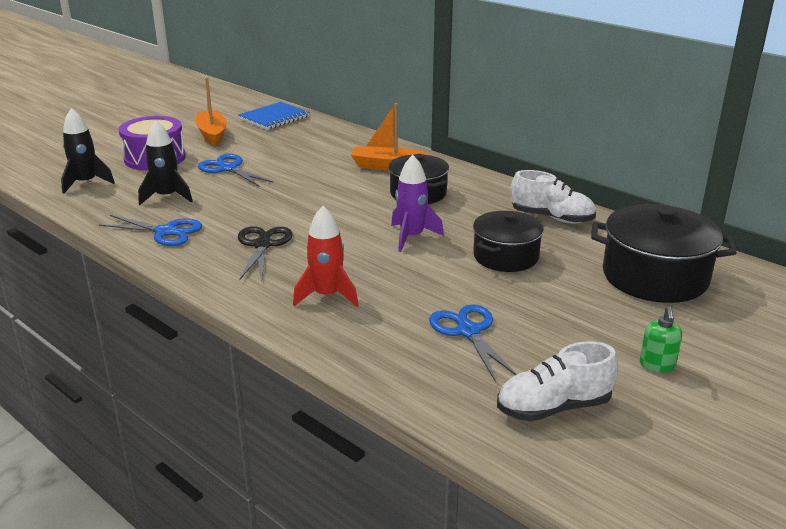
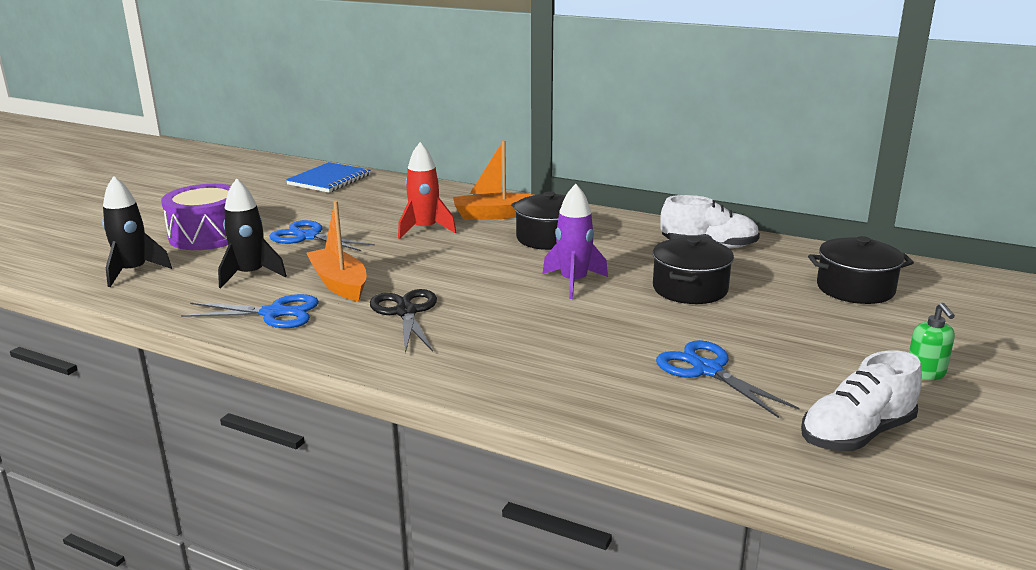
camera: 15 degrees left, 5 degrees down
orange boat [196,77,227,146] -> orange boat moved to [306,201,367,302]
red rocket [293,206,358,307] -> red rocket moved to [398,142,457,239]
black pot [591,204,737,303] -> black pot [808,236,914,304], size x0.66

